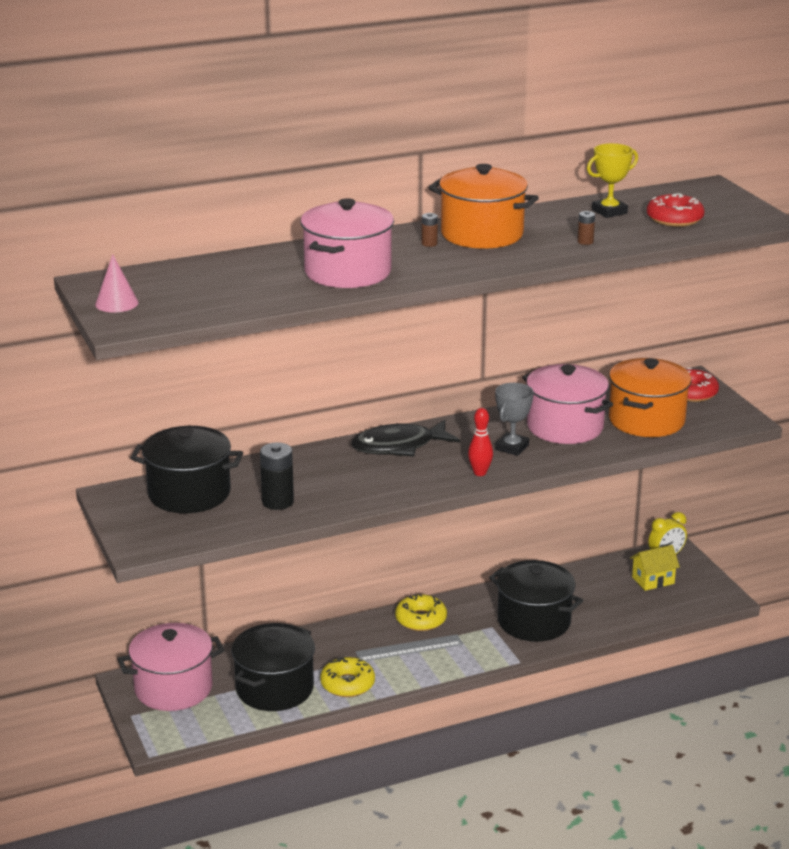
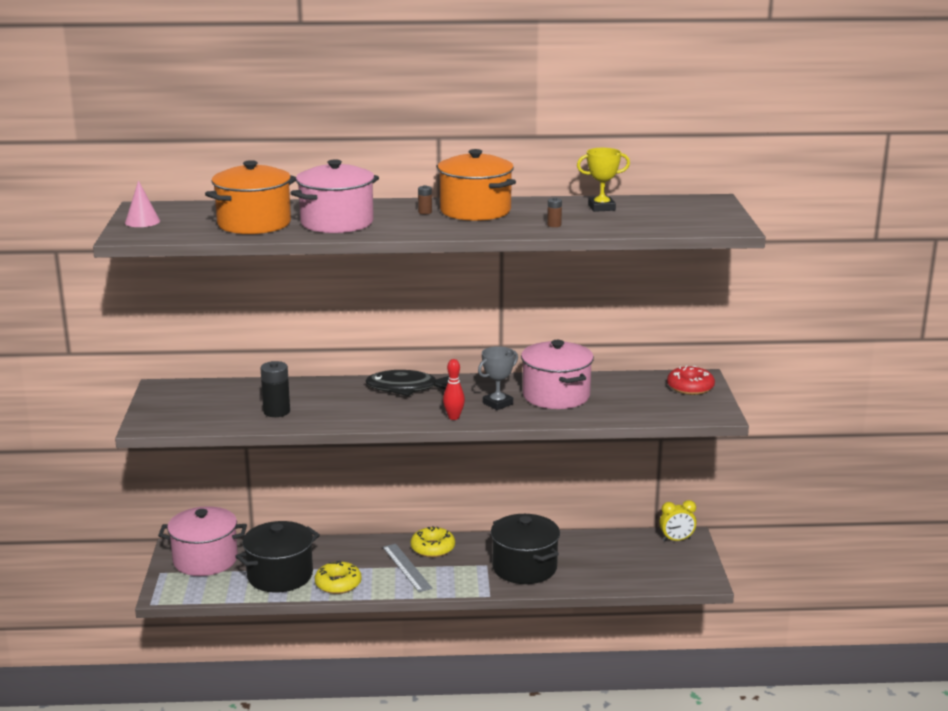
camera: 20 degrees right, 5 degrees down
black pot [130,426,243,513] -> none
grey ruler [355,634,463,661] -> grey ruler turned 60 degrees clockwise [383,544,433,592]
orange pot [609,358,691,437] -> orange pot moved to [205,160,296,234]
yellow house [630,545,680,591] -> none
red donut [647,193,705,227] -> none

